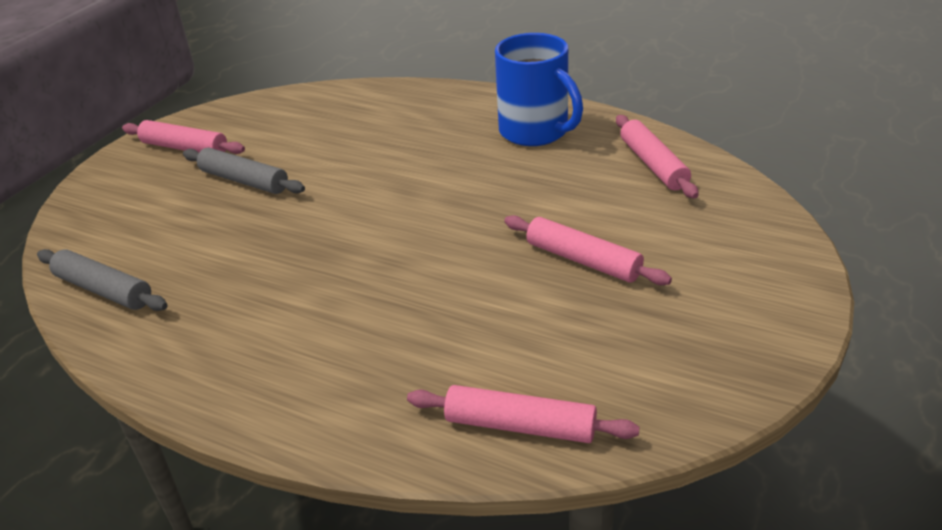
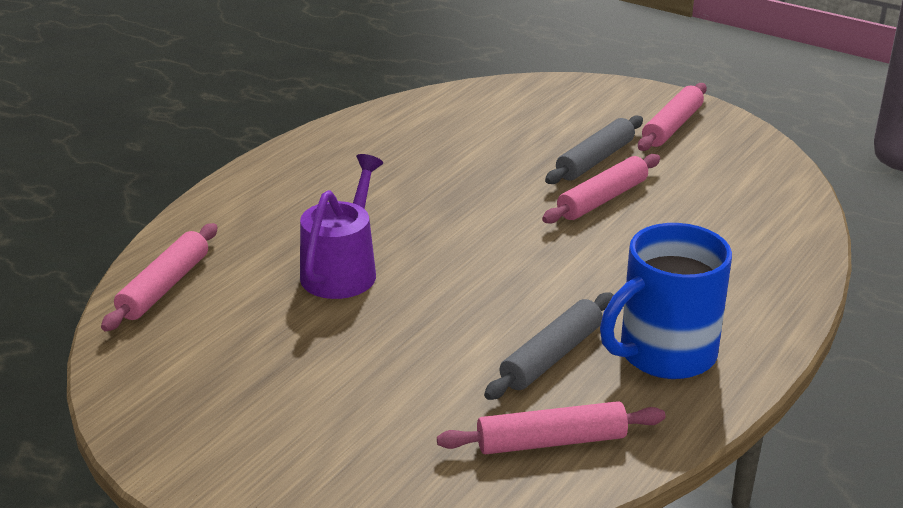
camera: 95 degrees right, 5 degrees down
grey rolling pin [37,249,168,311] -> grey rolling pin moved to [484,293,613,400]
pink rolling pin [504,215,672,285] -> pink rolling pin moved to [542,154,660,224]
none -> purple watering can [300,154,383,299]

